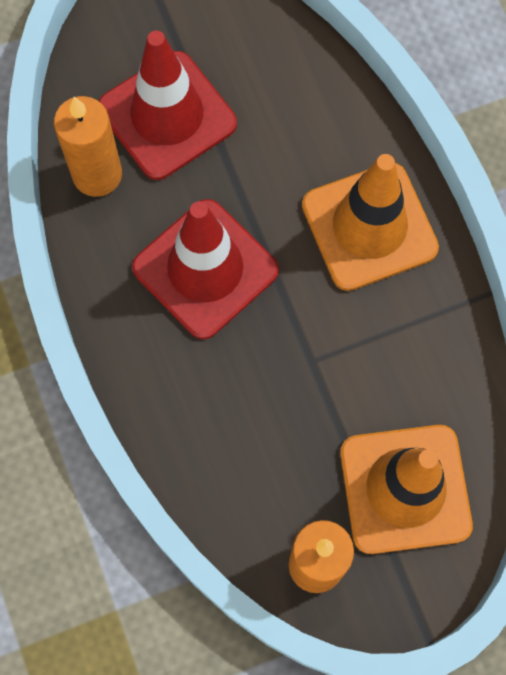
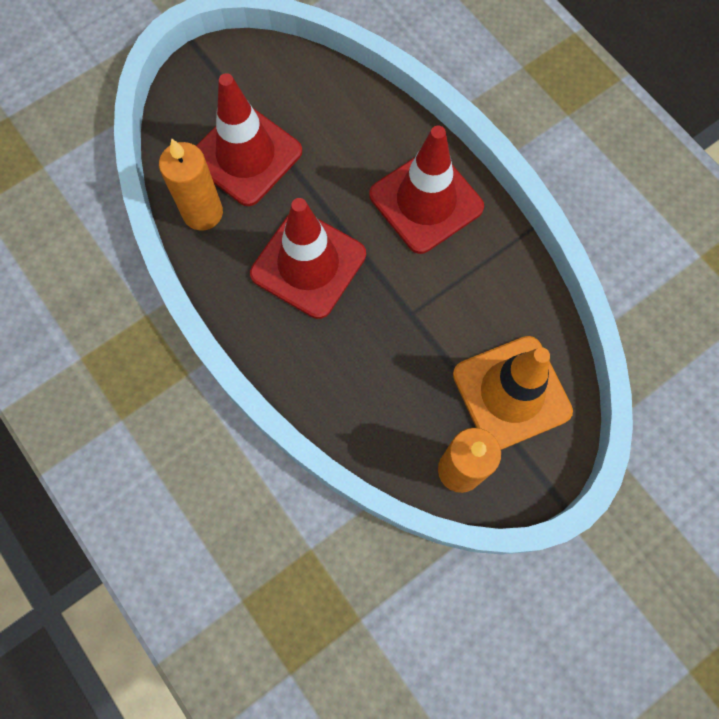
camera: 15 degrees left, 0 degrees up
orange traffic cone [302,154,439,291] -> red traffic cone [369,126,484,254]

